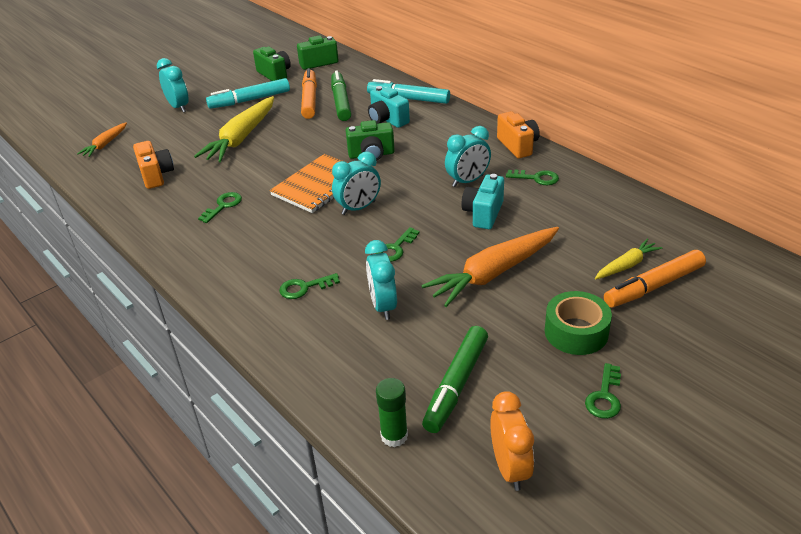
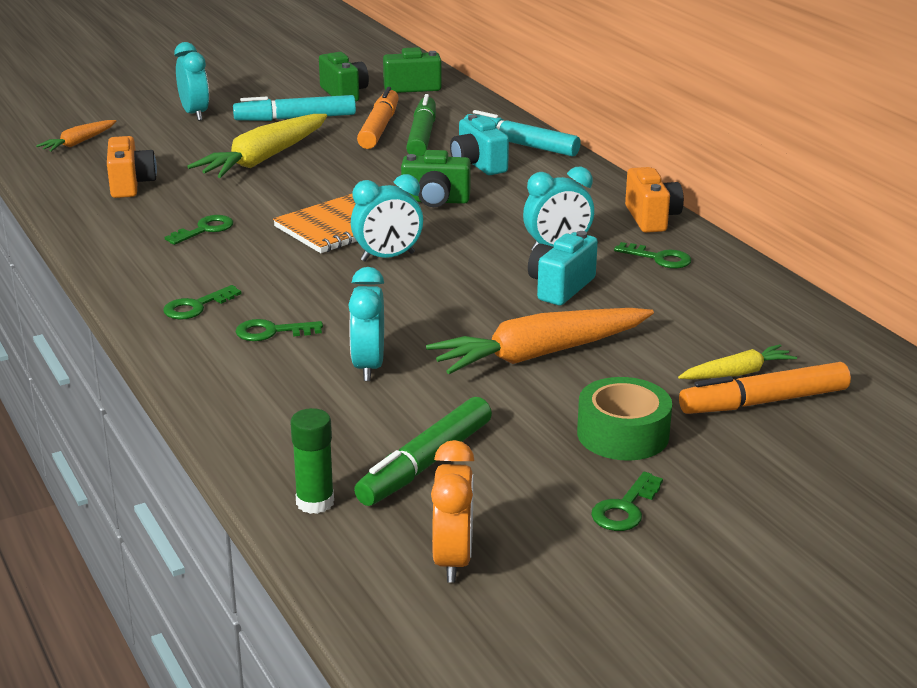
camera: 10 degrees right, 10 degrees down
green key [376,227,419,262] -> green key moved to [163,285,242,319]

